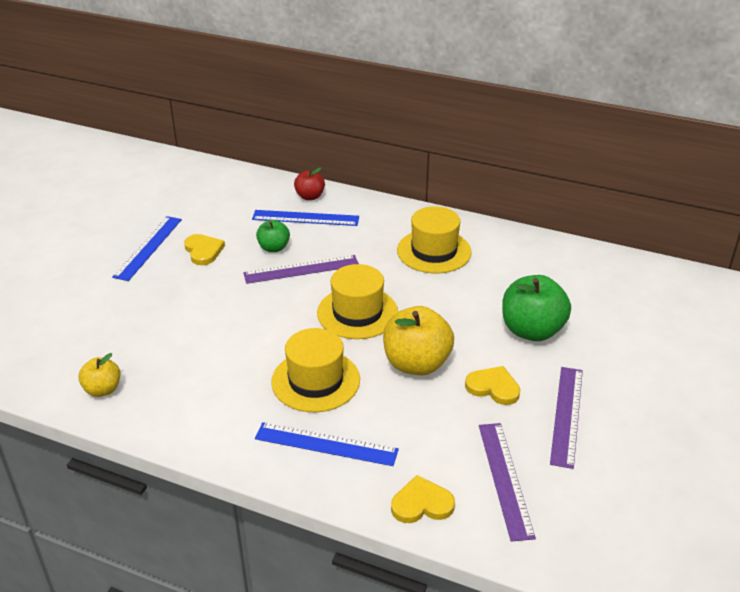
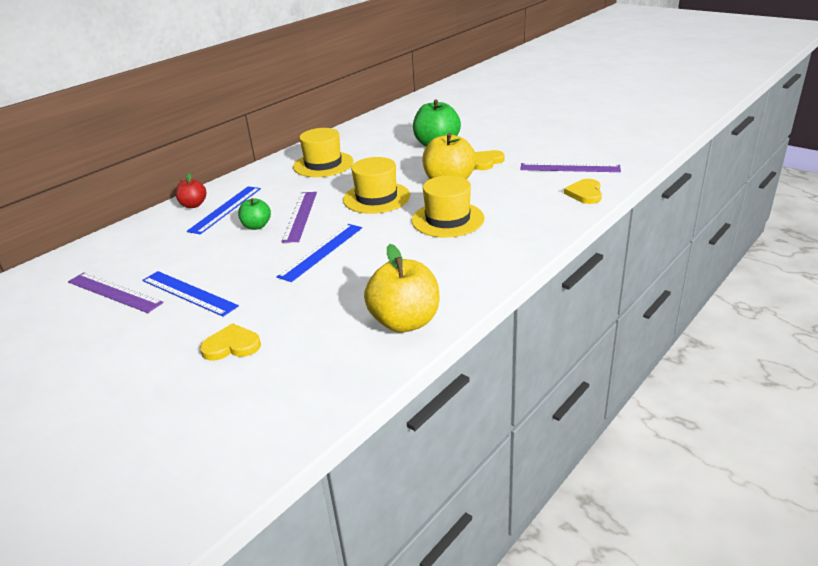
camera: 70 degrees left, 5 degrees down
yellow apple [78,353,120,397] -> yellow apple [364,244,439,333], size x1.80
yellow heart [184,234,225,265] -> yellow heart moved to [200,323,261,360]
blue ruler [255,422,399,466] -> blue ruler moved to [277,224,362,282]
purple ruler [550,367,583,469] -> purple ruler moved to [68,272,164,313]

